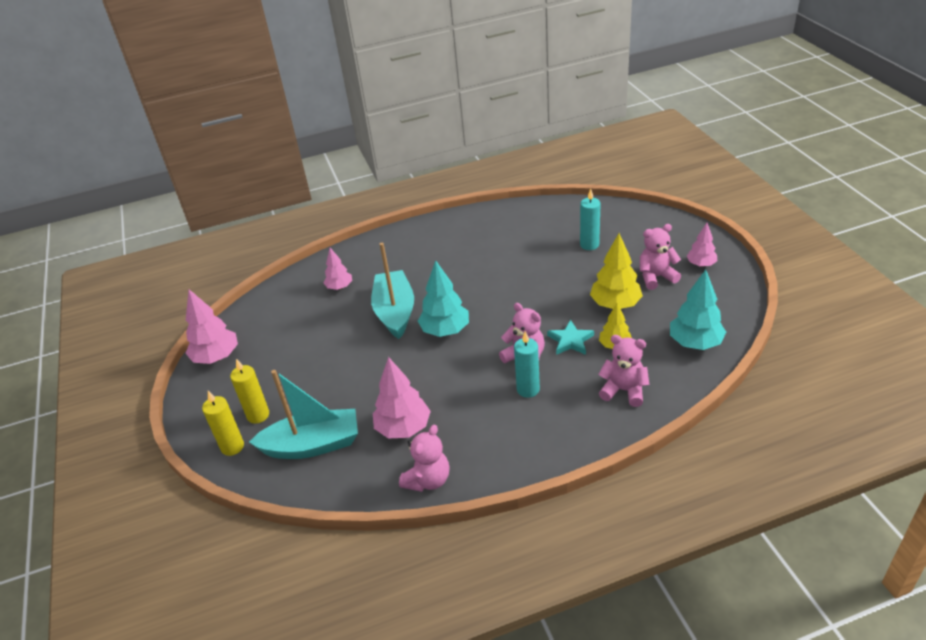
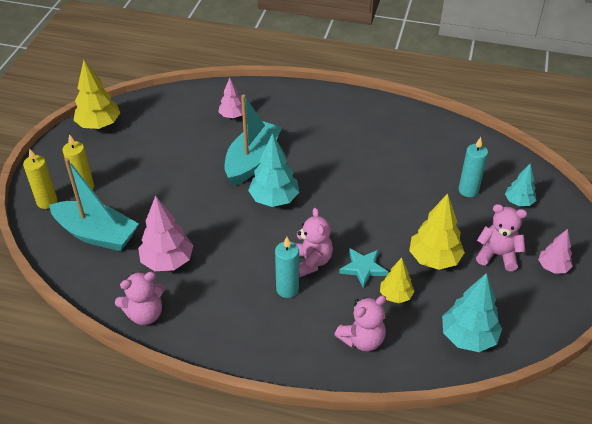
camera: 30 degrees right, 5 degrees up
pink tree [186,289,238,364] -> yellow tree [74,60,120,129]
pink teddy bear [598,335,649,407] -> pink teddy bear turned 90 degrees clockwise [334,295,386,351]
none -> turquoise tree [505,163,536,206]

